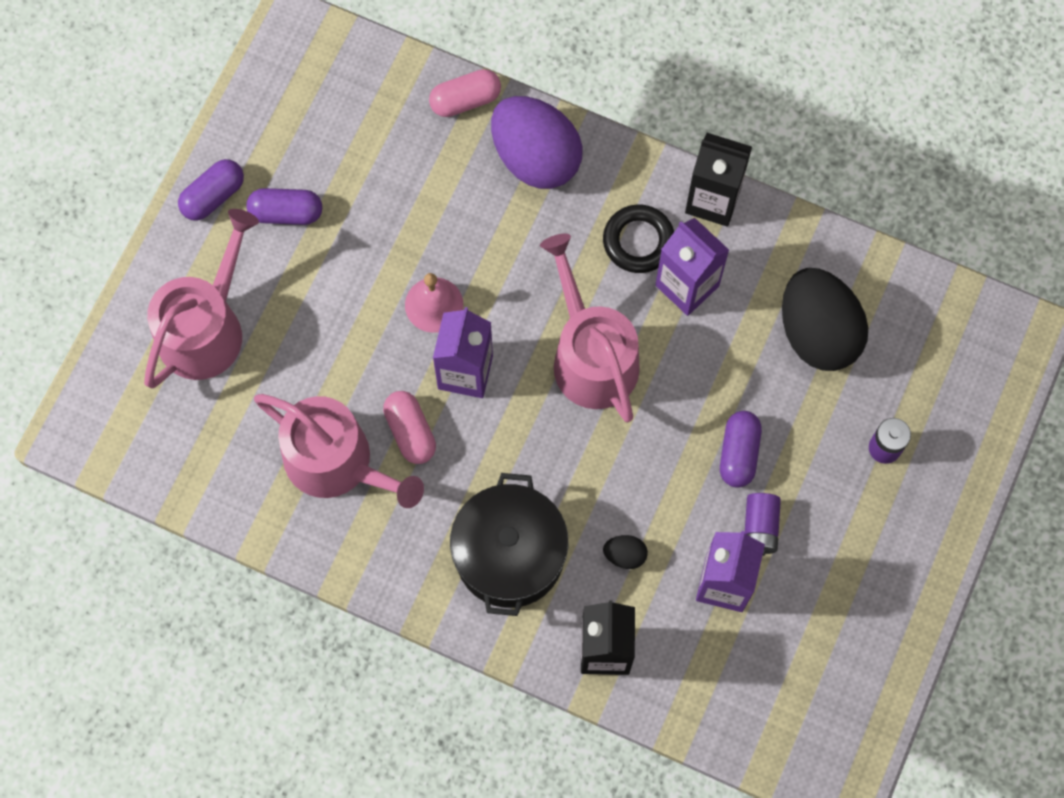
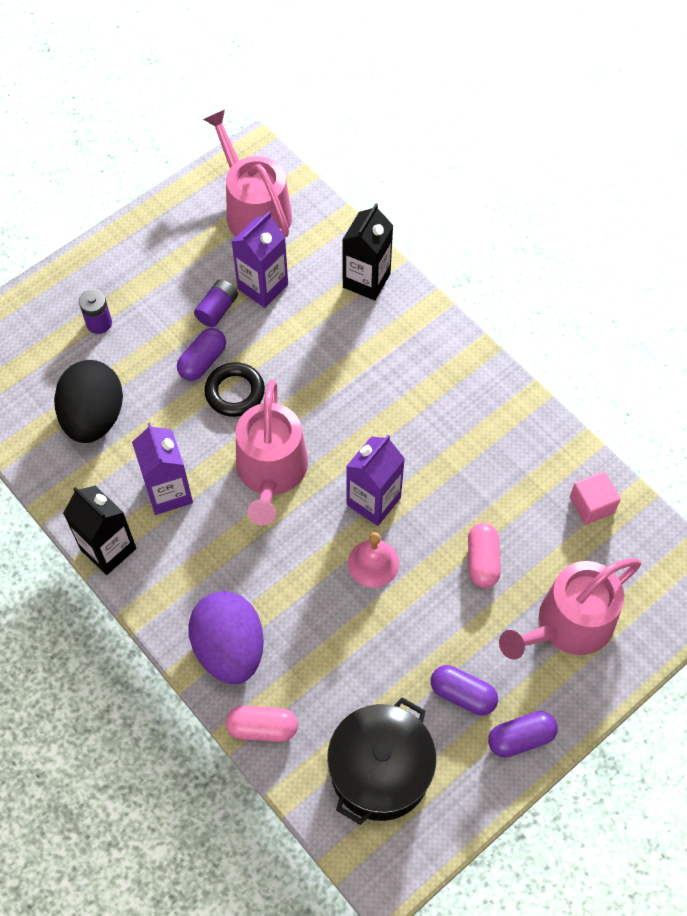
camera: 155 degrees left, 10 degrees down
pink watering can [254,394,424,508] -> pink watering can moved to [203,109,292,237]
pink capsule [383,391,436,464] -> pink capsule moved to [468,523,500,588]
black pot [450,473,568,616] -> black pot moved to [327,697,436,825]
black ring [603,205,674,273] -> black ring moved to [204,362,265,417]
black egg [603,535,648,569] -> none
none -> pink cube [570,471,621,525]

